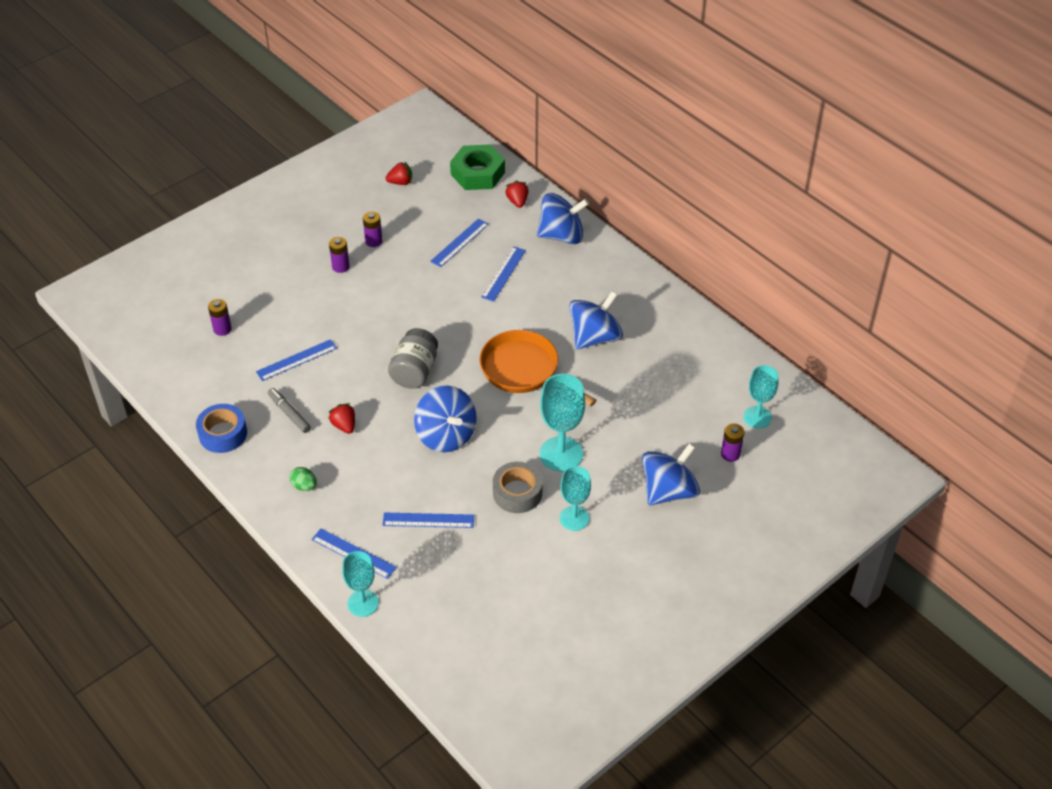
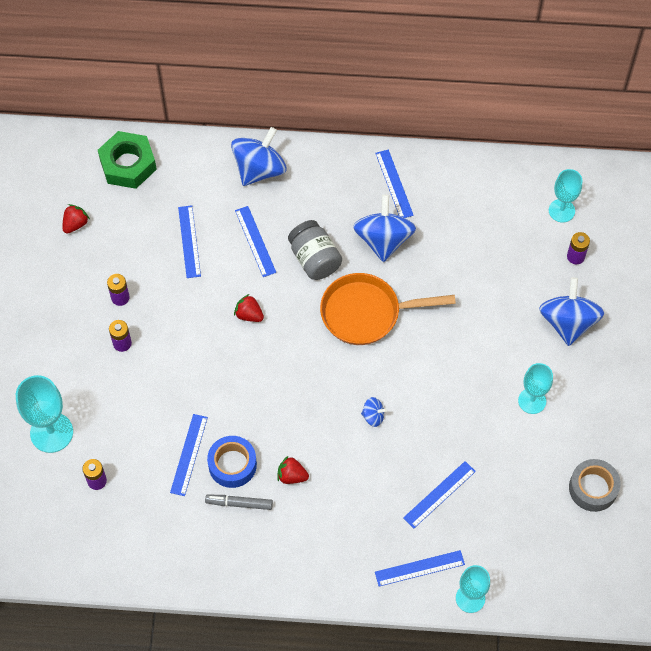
camera: 45 degrees left, 15 degrees up
blue tape [196,404,247,453] -> blue tape moved to [207,436,257,488]
green egg [290,467,317,491] -> none
grey jar [388,328,438,389] -> grey jar moved to [288,220,342,280]
blue spinning top [414,385,477,452] -> blue spinning top [361,397,387,427], size x0.45
grey tape [493,462,543,513] -> grey tape moved to [569,459,621,512]
red strawberry [505,180,528,208] -> red strawberry moved to [234,294,264,322]
turquoise goblet [540,374,585,472] -> turquoise goblet moved to [16,375,73,453]
none -> blue ruler [375,149,414,218]

